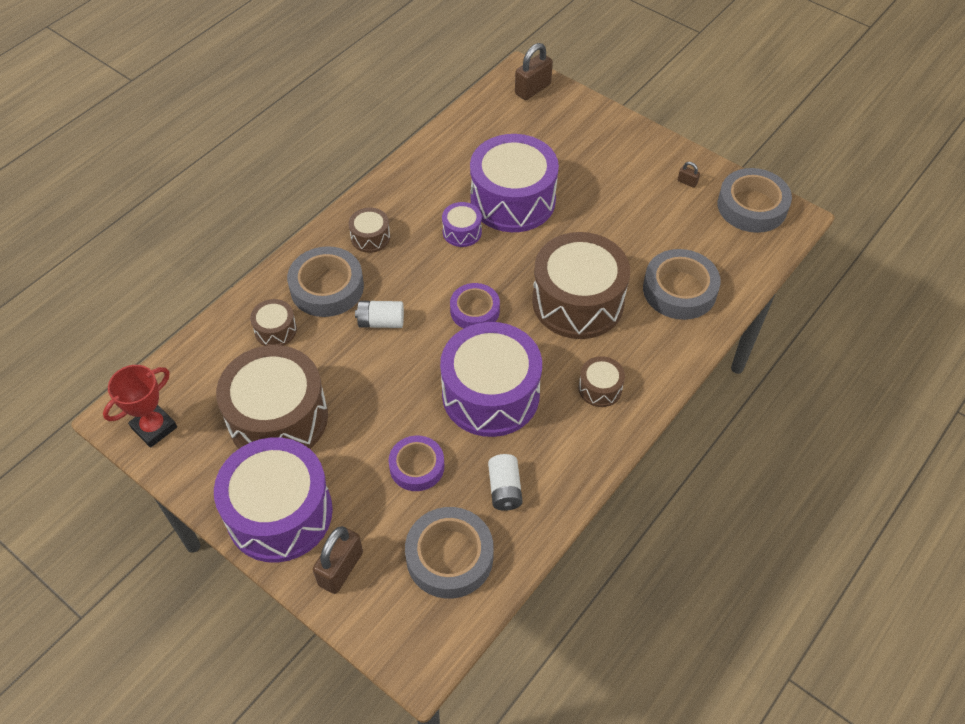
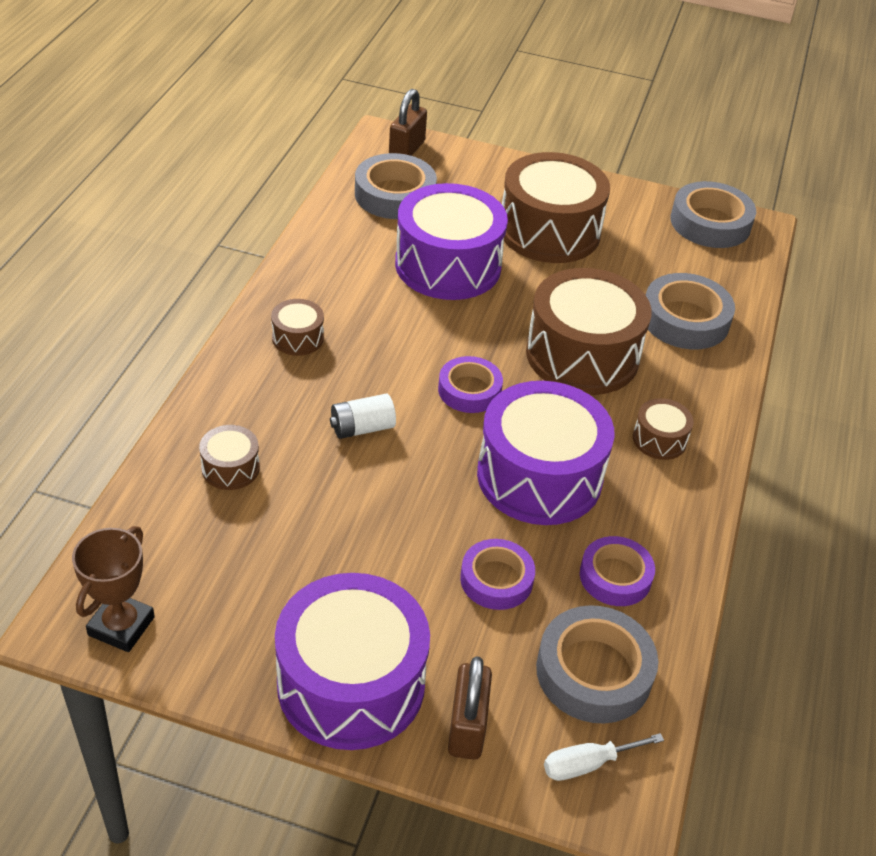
camera: 25 degrees left, 10 degrees down
red trophy [103,365,177,448] -> brown trophy [72,526,155,652]
brown drum [216,345,328,449] -> brown drum moved to [502,152,610,263]
grey tape [287,246,364,317] -> grey tape moved to [355,153,437,219]
purple drum [442,202,482,247] -> none
white battery [488,454,523,511] -> purple tape [580,536,655,606]
brown padlock [678,162,700,188] -> none
none -> white screwdriver [544,733,664,781]

